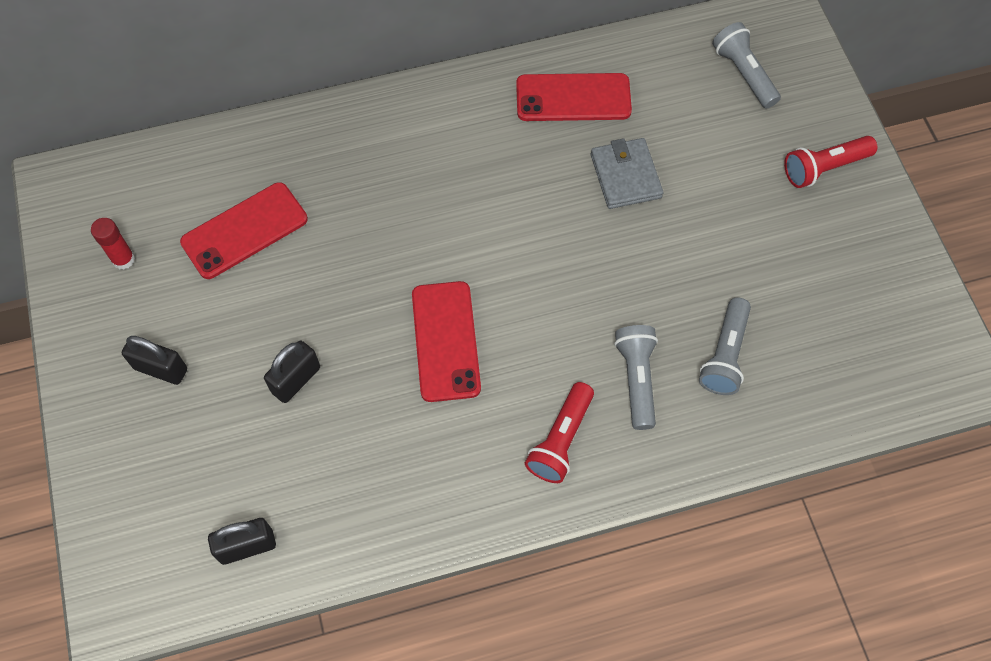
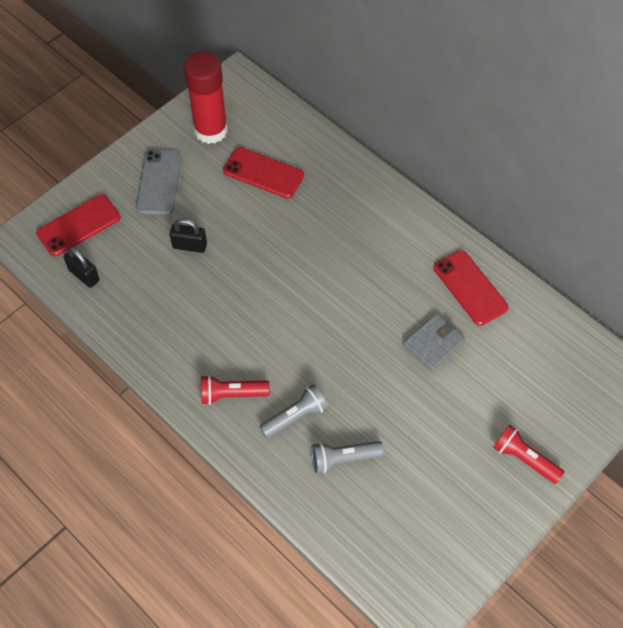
camera: 60 degrees right, 5 degrees down
red glue stick [91,218,135,270] -> red glue stick [184,51,228,144], size x2.37
black padlock [122,336,187,385] -> grey phone [136,150,181,215]
red phone [412,281,481,402] -> red phone moved to [36,194,121,256]
grey flashlight [712,22,781,108] -> none

